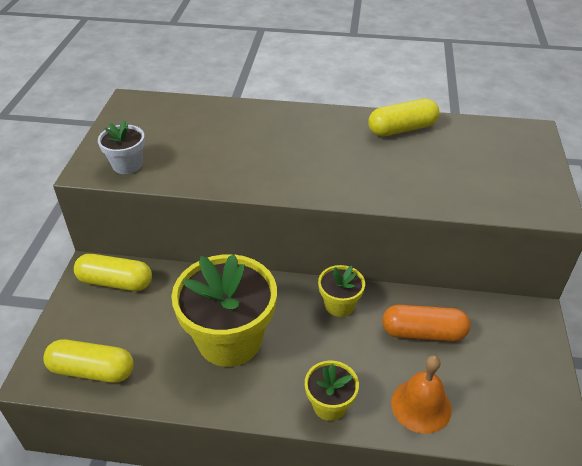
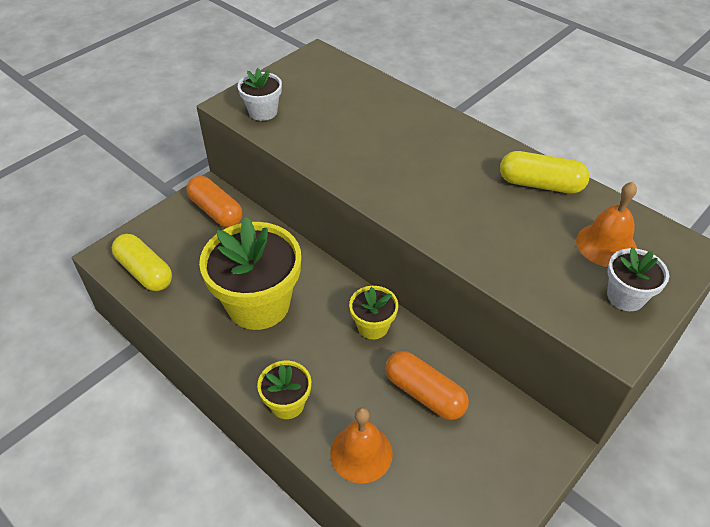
camera: 35 degrees right, 5 degrees up
yellow capsule [74,254,152,291] -> orange capsule [186,176,243,227]
none -> orange bell [576,182,637,267]
none -> white flower pot [607,247,669,311]

